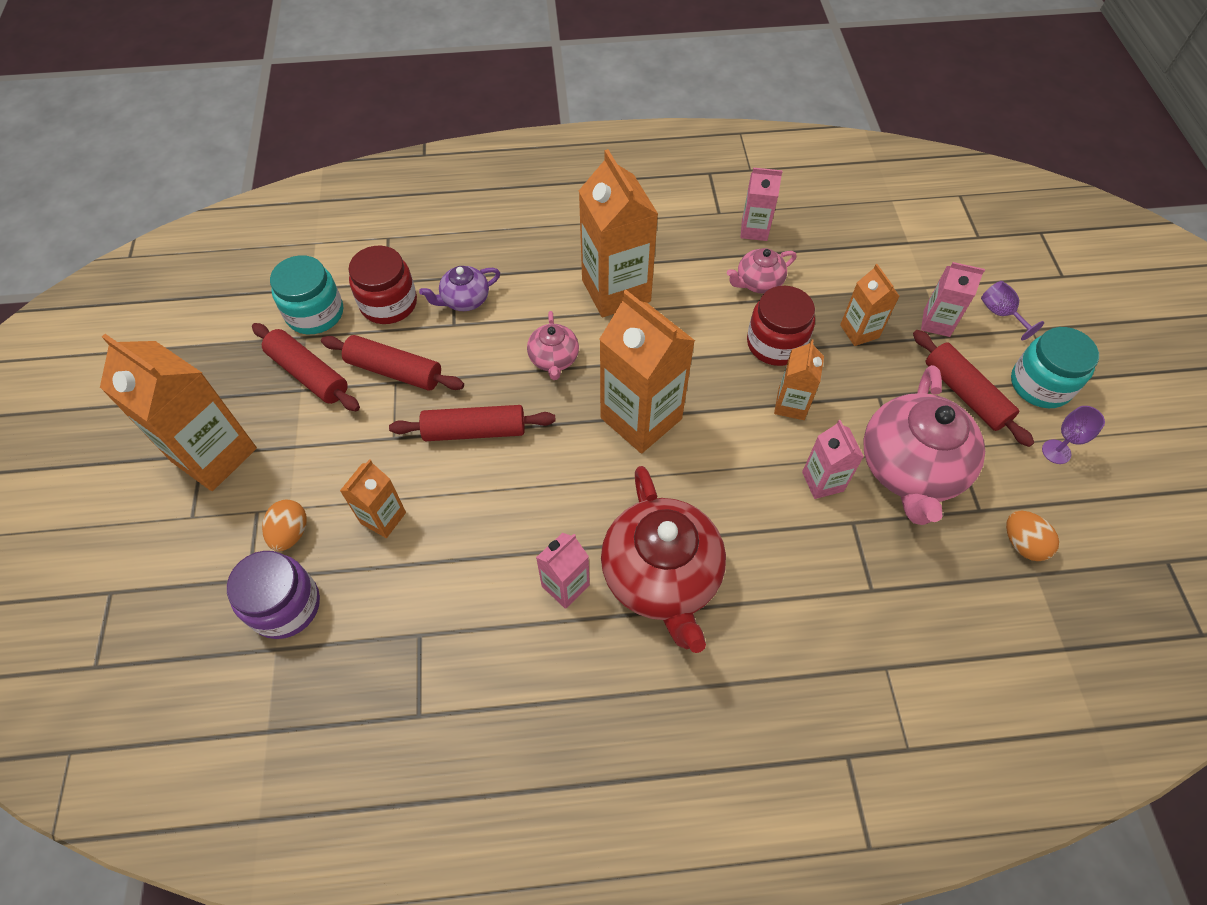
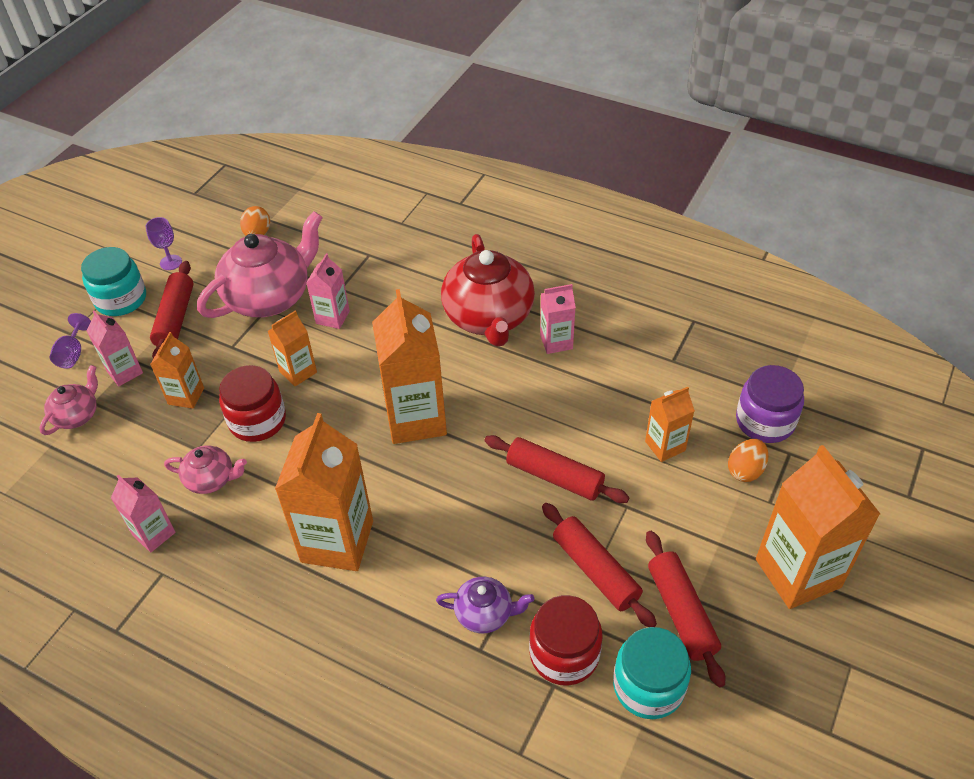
camera: 145 degrees left, 10 degrees down
pink teapot [527,311,579,380] -> pink teapot moved to [39,365,98,435]
red teapot [601,466,726,653] -> red teapot turned 150 degrees clockwise [441,234,535,347]

